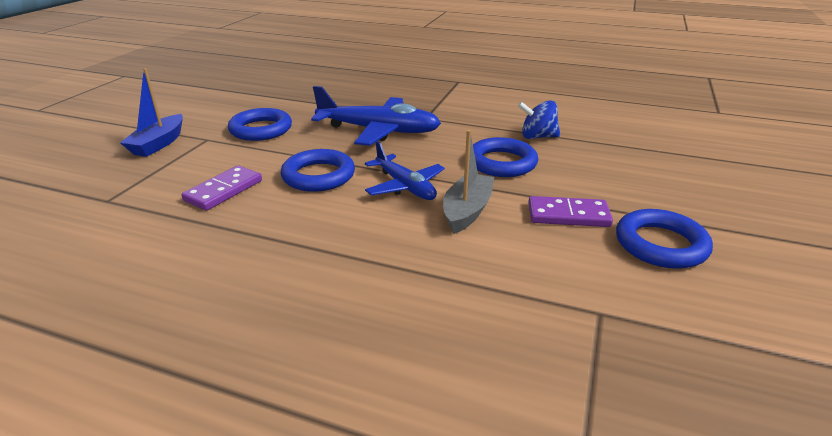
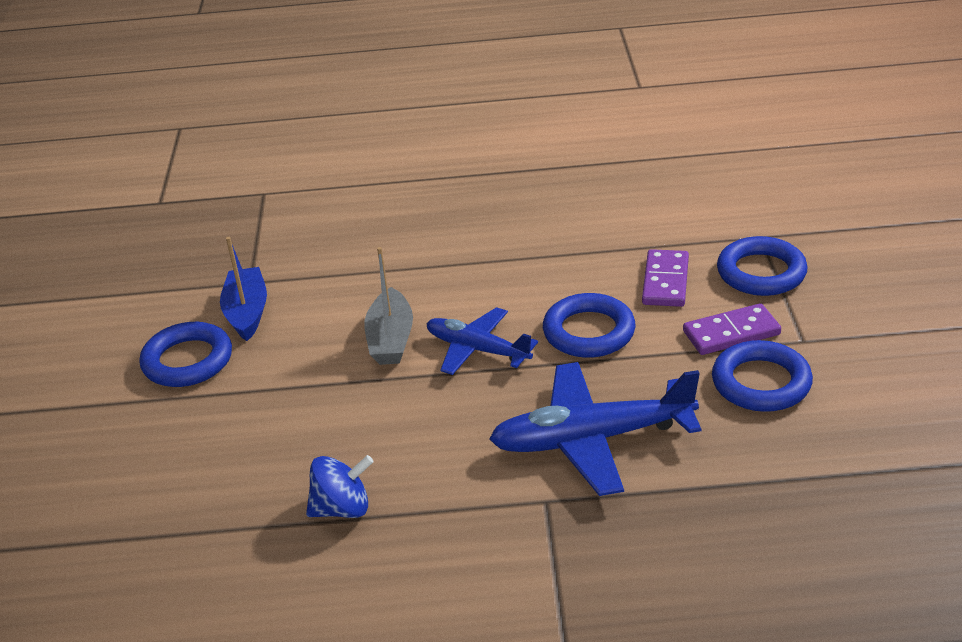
camera: 160 degrees right, 5 degrees up
blue boat [120,68,183,157] -> blue boat moved to [220,237,267,341]
blue ring [473,137,538,177] -> blue ring moved to [717,236,808,296]
purple domino [528,196,613,227] -> purple domino moved to [683,303,781,355]

